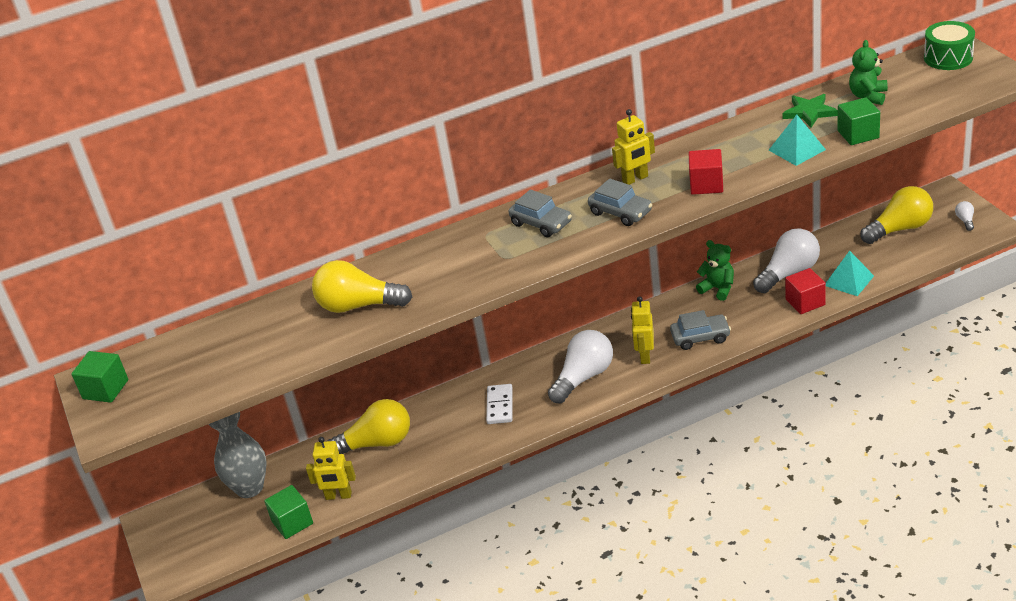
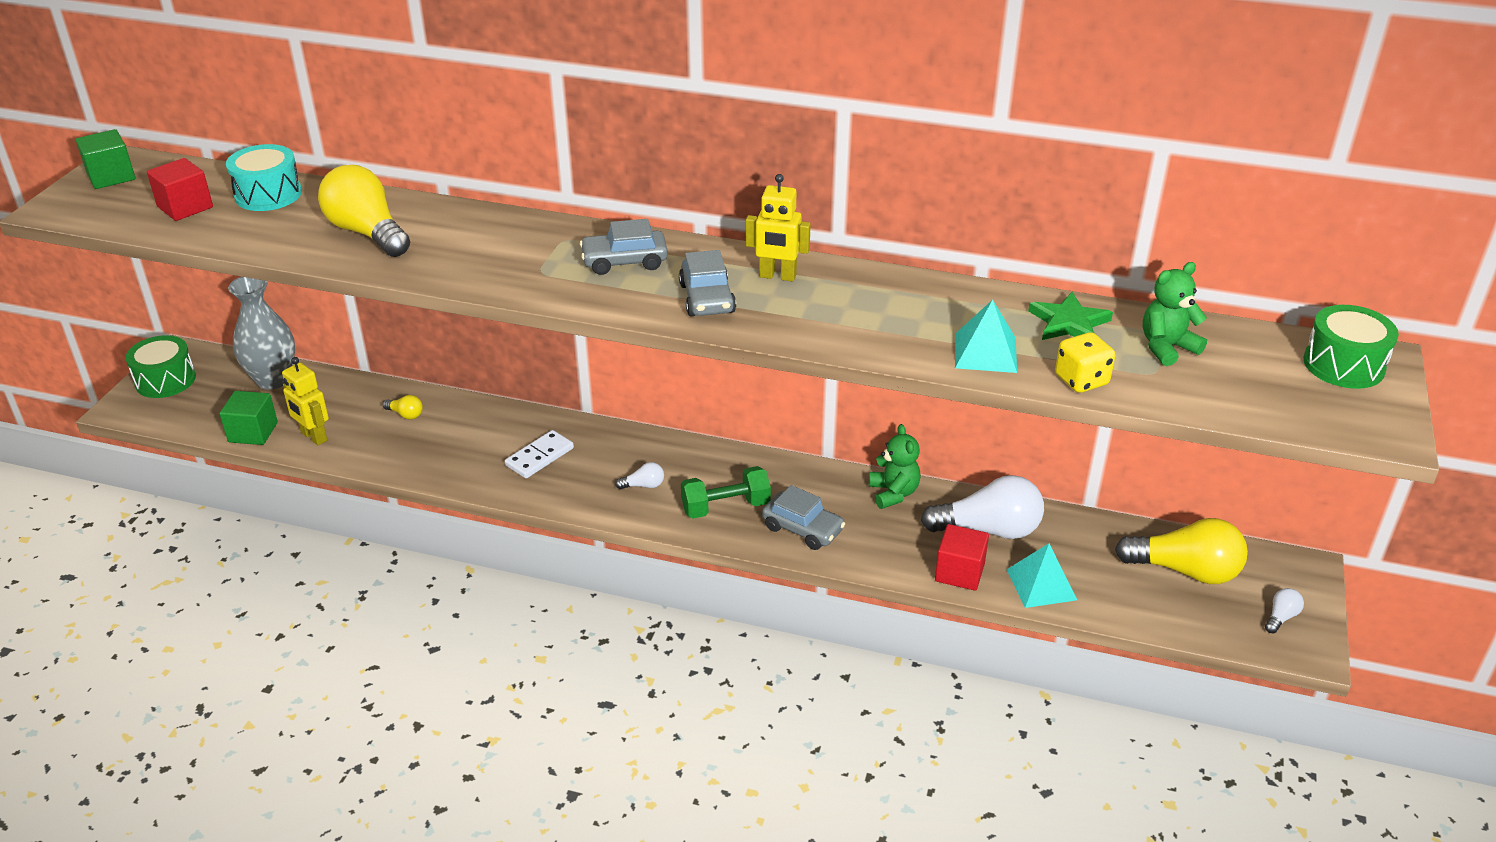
camera: 35 degrees right, 0 degrees up
yellow light bulb [327,399,410,454] -> yellow light bulb [383,395,423,419], size x0.43
grey car [509,190,572,237] -> grey car turned 90 degrees clockwise [580,219,668,275]
white light bulb [548,330,613,403] -> white light bulb [615,462,664,489], size x0.43
yellow robot [631,296,654,364] -> green dumbbell [681,466,771,519]
red cube [689,149,723,195] -> red cube moved to [147,158,213,221]
green cube [837,97,880,145] -> yellow dice [1055,332,1115,393]
none -> green drum [126,335,196,398]
none -> turquoise drum [226,144,302,211]

